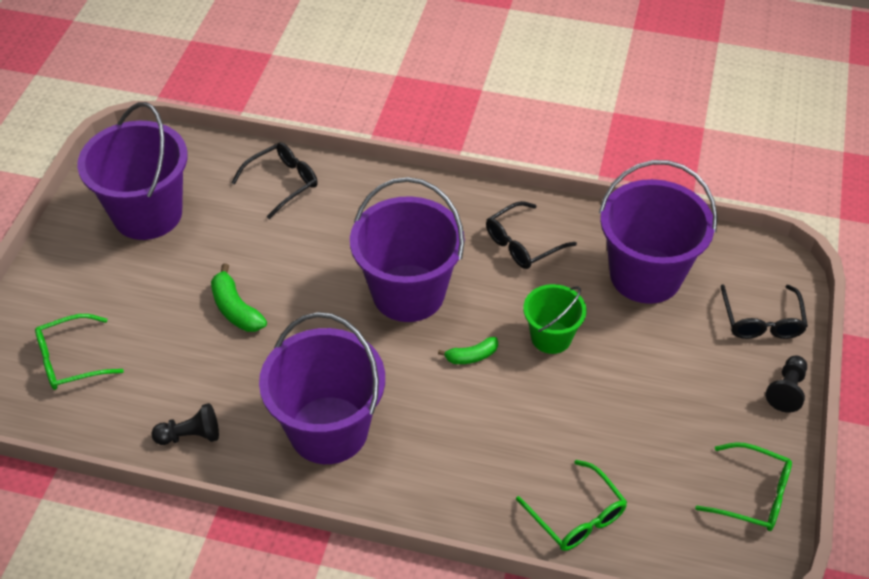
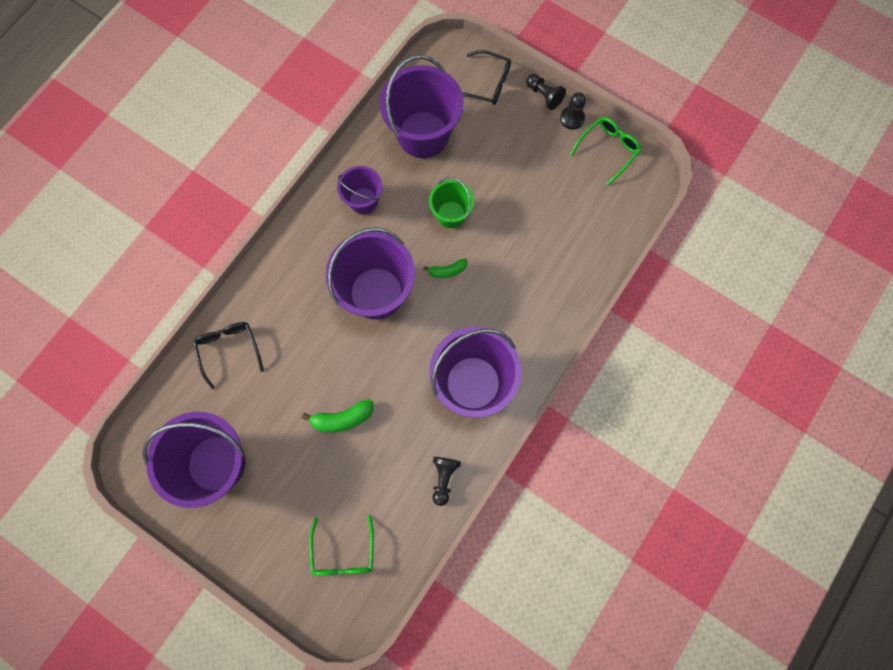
camera: 70 degrees left, 25 degrees up
green banana [438,337,498,364] -> green banana turned 75 degrees clockwise [423,258,467,278]
black glasses [486,201,577,269] -> purple bucket [337,166,383,214]
green glasses [516,460,627,551] -> none
none -> black pawn [560,92,586,130]

